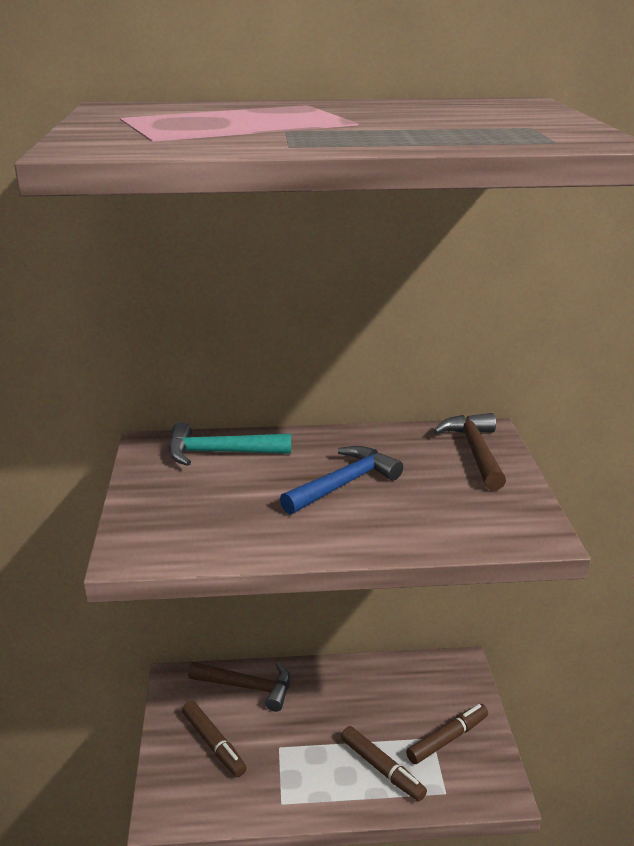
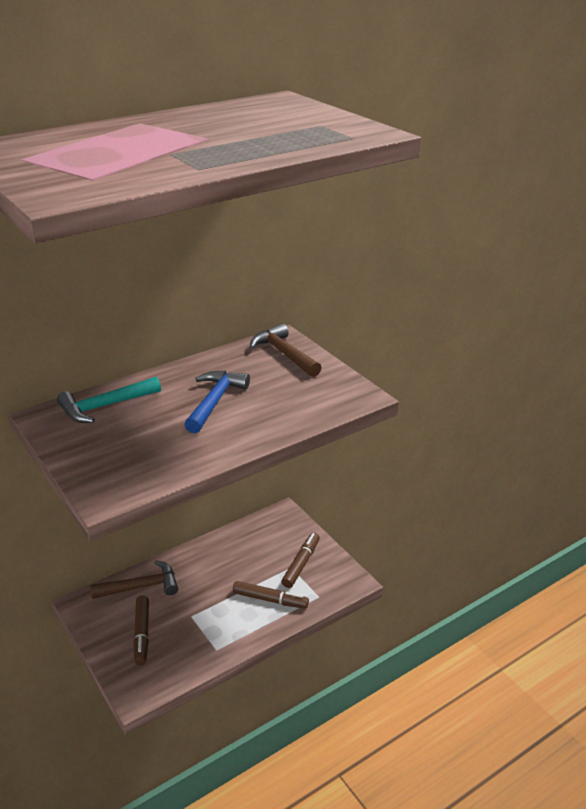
camera: 30 degrees left, 5 degrees up
brown marker [182,701,247,777] -> brown marker turned 60 degrees clockwise [133,595,149,665]

